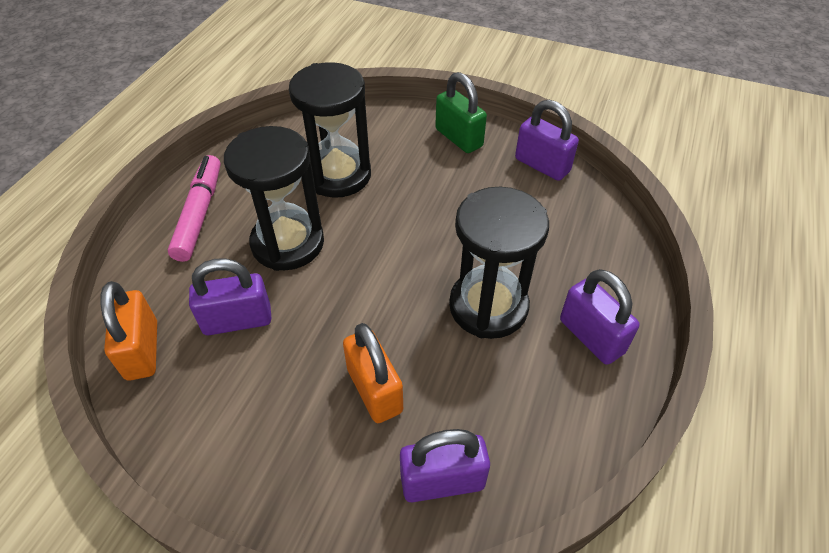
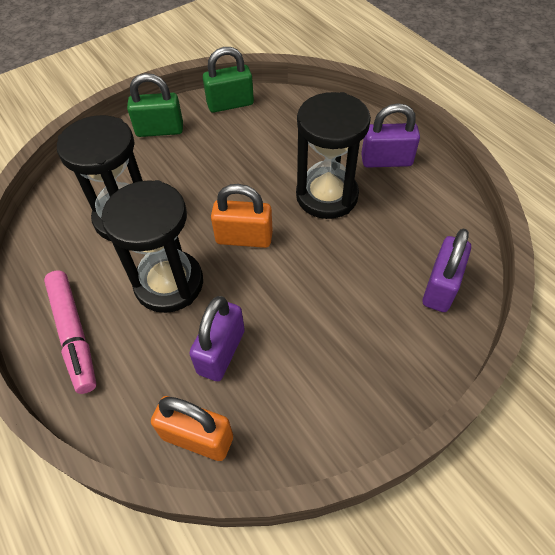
camera: 55 degrees left, 5 degrees up
pink marker [168,155,220,262] -> pink marker turned 150 degrees counterclockwise [44,271,97,394]
orange padlock [343,323,403,423] -> orange padlock moved to [211,184,273,248]
purple padlock [515,100,579,181] -> green padlock [203,47,254,113]

